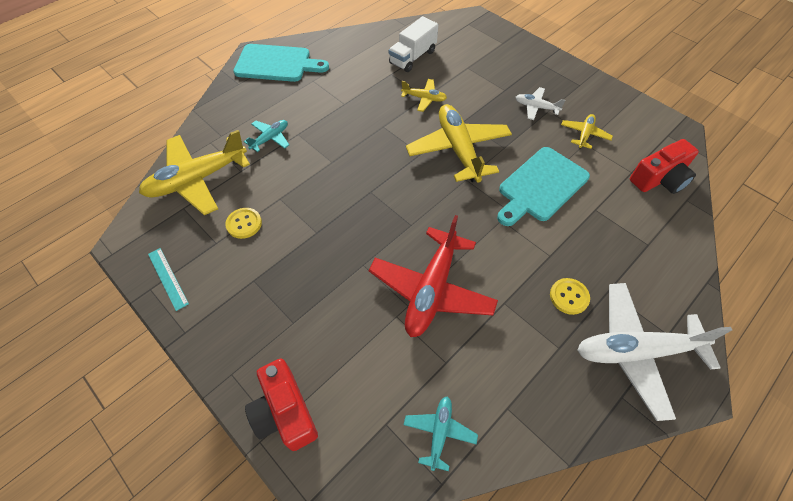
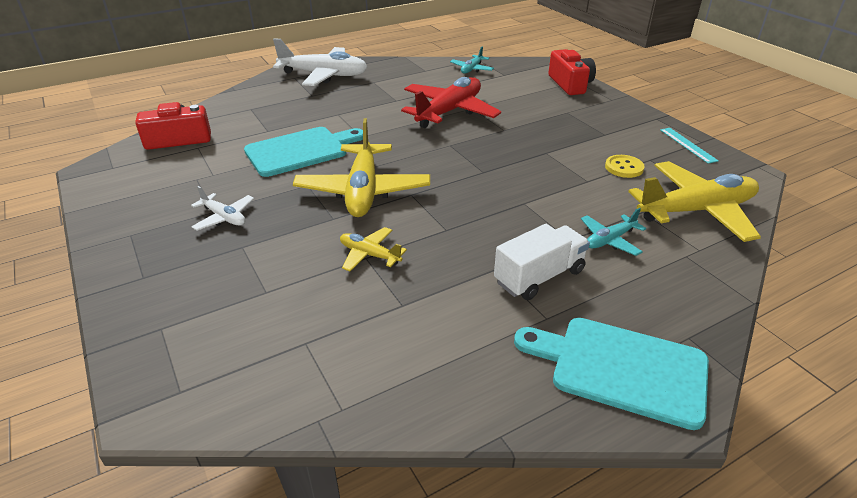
camera: 165 degrees left, 20 degrees down
white truck [389,16,438,72] -> white truck moved to [494,224,590,300]
yellow button [550,278,590,315] -> none
yellow plane [561,114,613,149] -> none

